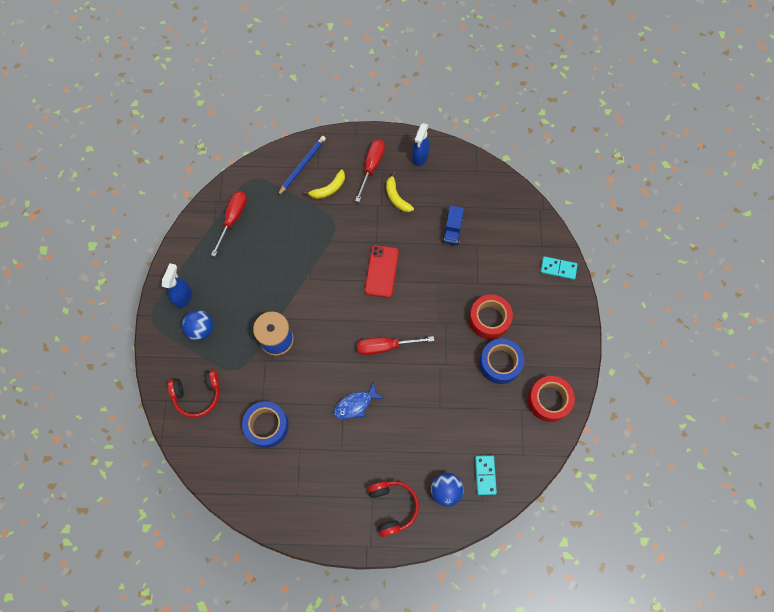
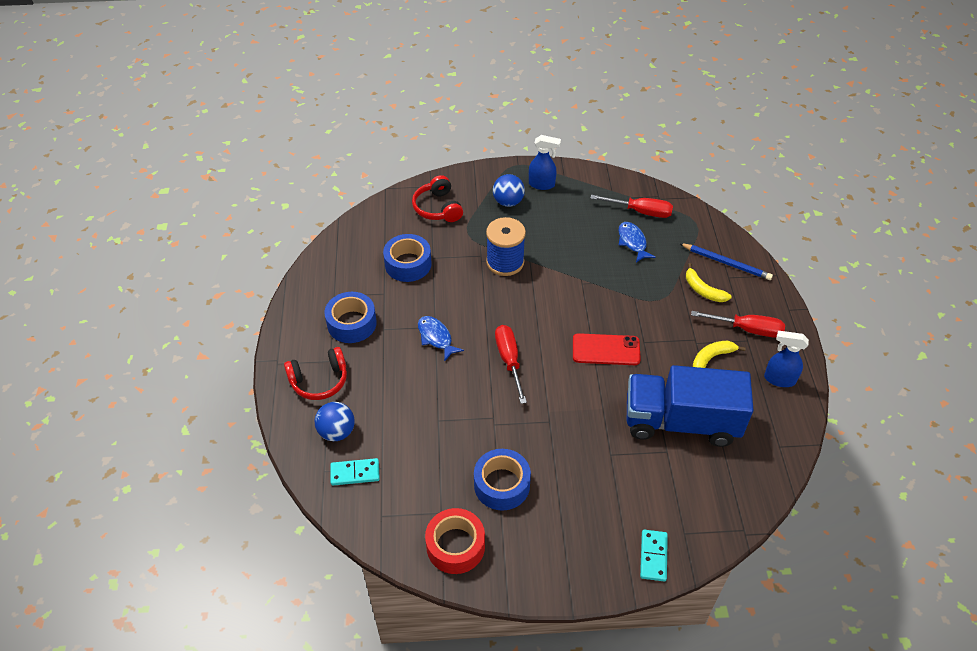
camera: 85 degrees right, 20 degrees down
blue truck [442,205,464,245] -> blue truck [627,365,753,447], size x2.39
red tape [469,295,513,339] -> none
none -> blue tape [325,292,377,343]
none -> blue fish [619,222,656,263]

